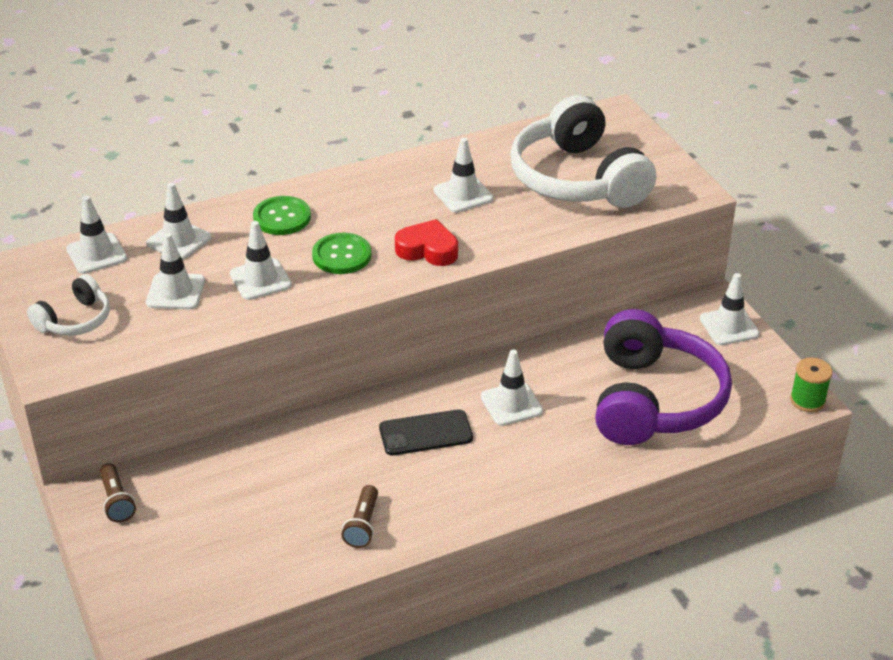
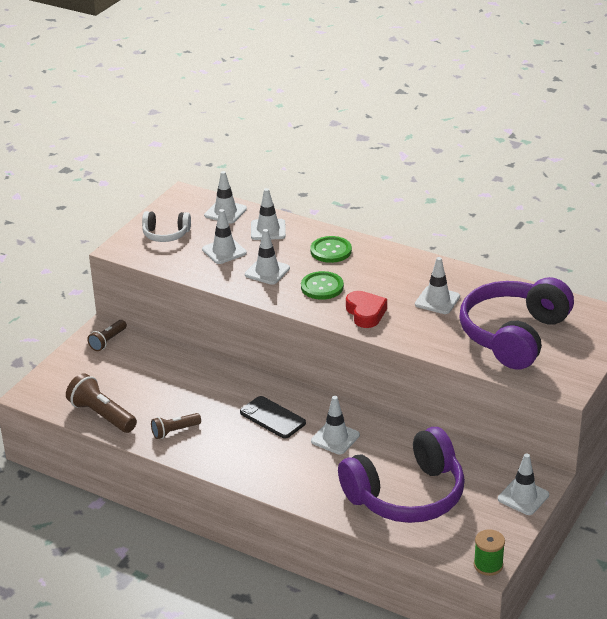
camera: 55 degrees right, 5 degrees down
white headphones [510,95,656,208] -> purple headphones [460,277,574,370]
none -> brown flashlight [66,373,137,433]

